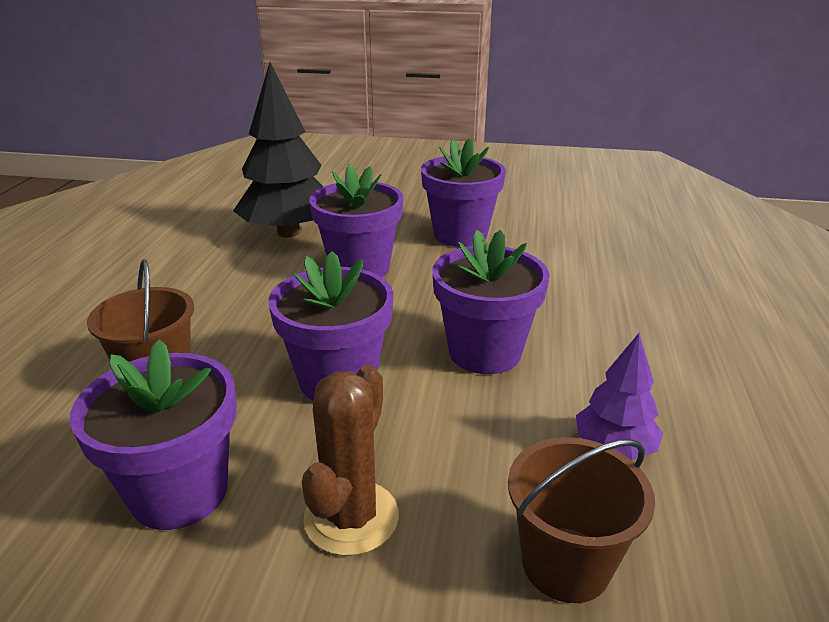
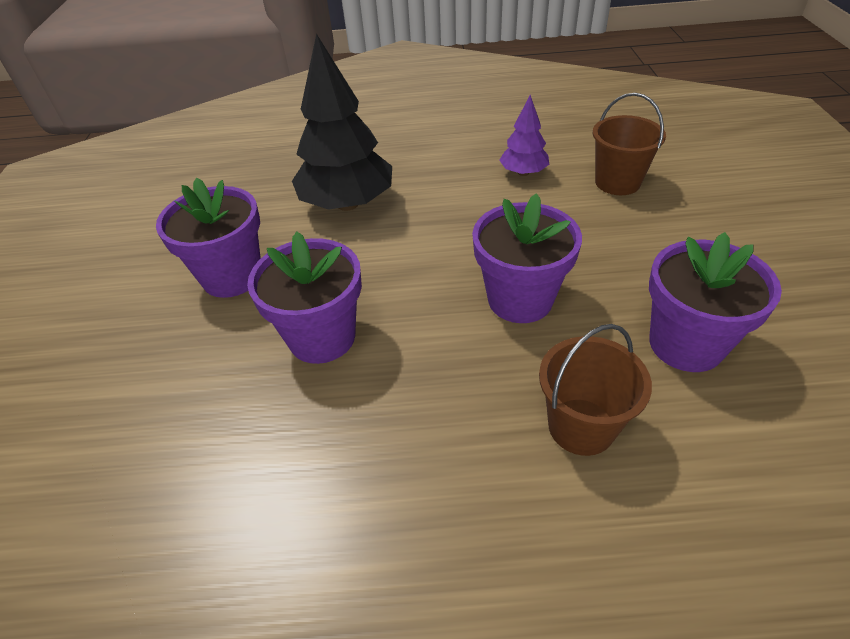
camera: 100 degrees left, 15 degrees up
black tree [233,62,323,238] -> black tree moved to [292,33,392,211]
brown cactus [302,365,399,556] -> none
purple flower pot [432,230,550,374] -> none

